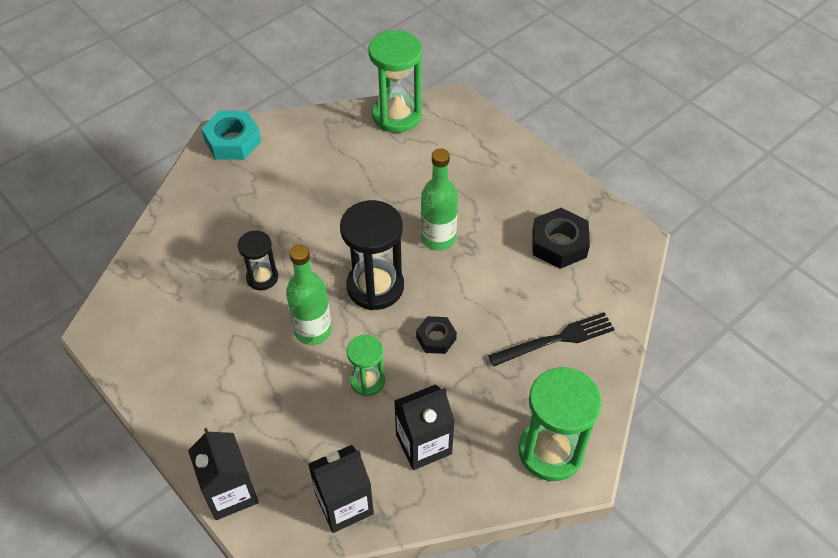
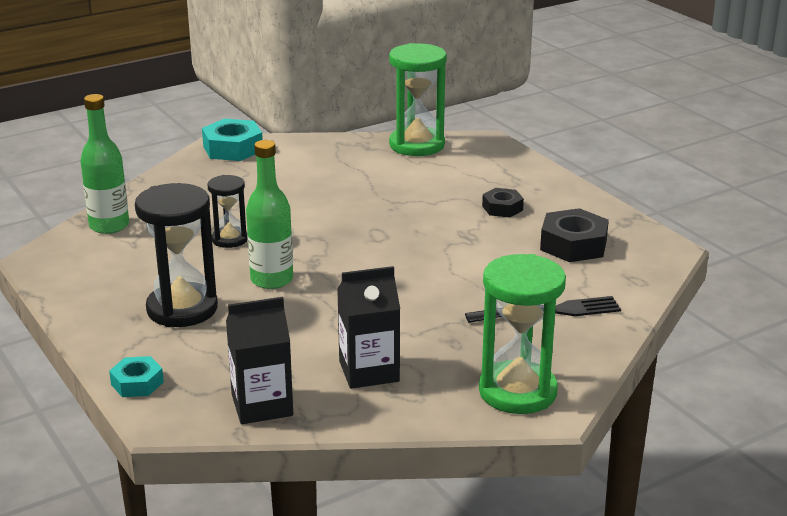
camera: 10 degrees right, 25 degrees down
black carton [188,428,259,520] -> turquoise nut [109,356,164,397]
black hourglass [340,200,404,310] -> black hourglass moved to [135,183,218,327]
green hourglass [347,335,385,396] -> none
black nut [416,316,457,354] -> black nut moved to [482,188,524,218]
green bottle [421,148,458,251] -> green bottle moved to [80,94,129,234]

